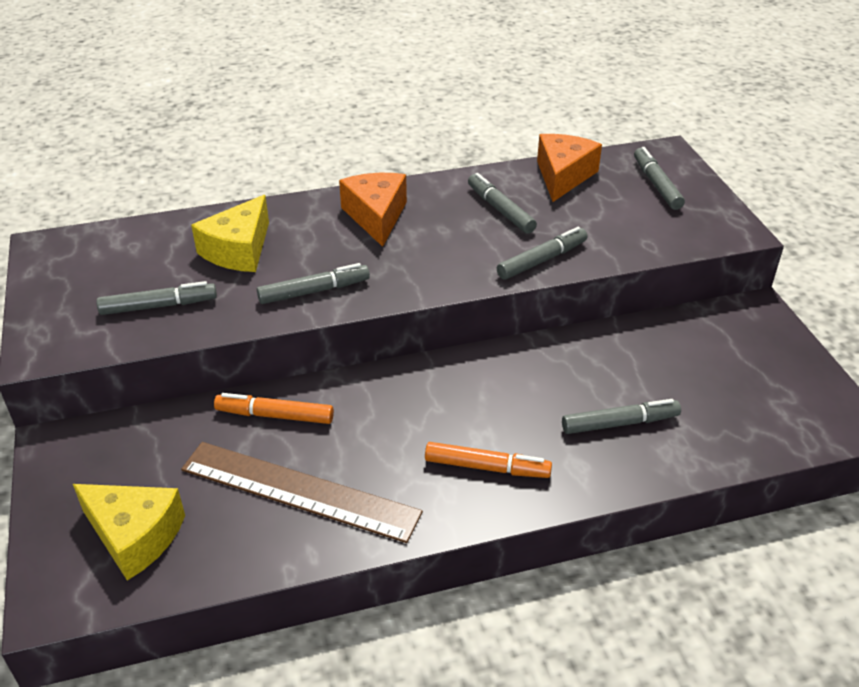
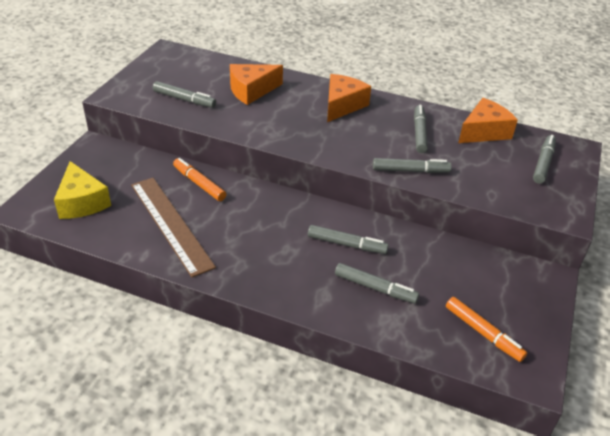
camera: 35 degrees right, 0 degrees up
yellow cheese [191,195,269,272] -> orange cheese [230,64,283,105]
grey marker [257,263,370,304] -> grey marker moved to [308,225,389,254]
orange marker [425,442,552,478] -> orange marker moved to [446,297,527,362]

